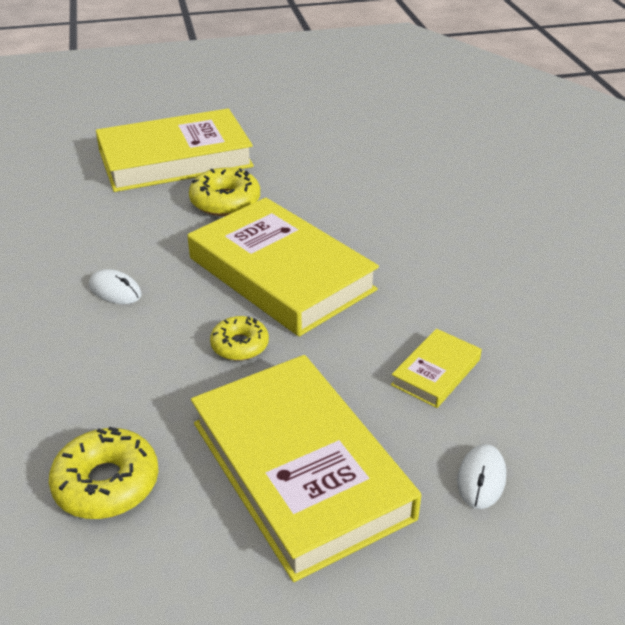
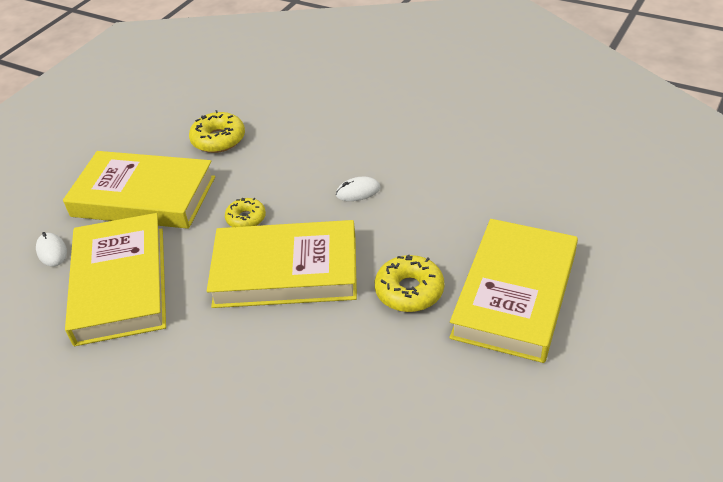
camera: 135 degrees right, 5 degrees up
yellow book [391,329,482,408] -> yellow book [65,213,166,346], size x2.26

